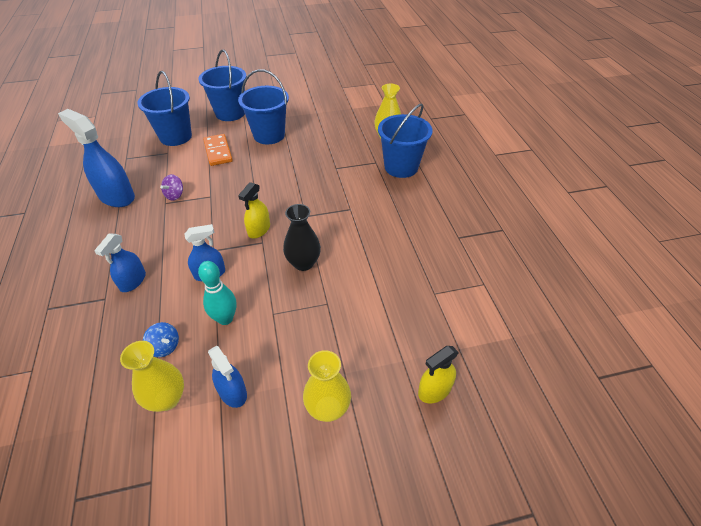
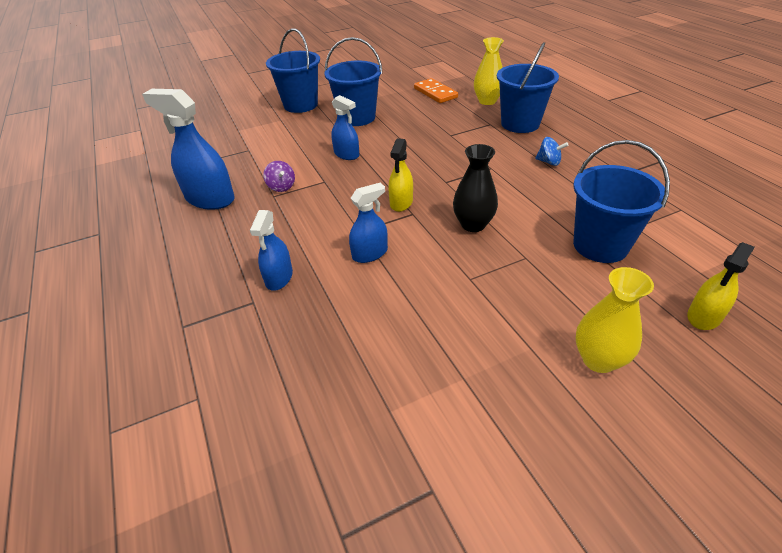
camera: 10 degrees left, 5 degrees down
yellow vase [120,341,184,412] -> none
blue bucket [137,71,192,146] -> blue bucket moved to [573,140,670,263]
blue spinning top [143,322,179,357] -> blue spinning top moved to [535,137,568,166]
purple spinning top [160,174,183,200] -> purple spinning top turned 45 degrees counterclockwise [263,161,295,192]
turquoise bowling pin [198,261,236,325] -> none
orange domino [203,134,233,166] -> orange domino moved to [414,78,458,103]
blue spray bottle [208,346,247,408] -> blue spray bottle moved to [331,95,359,160]

